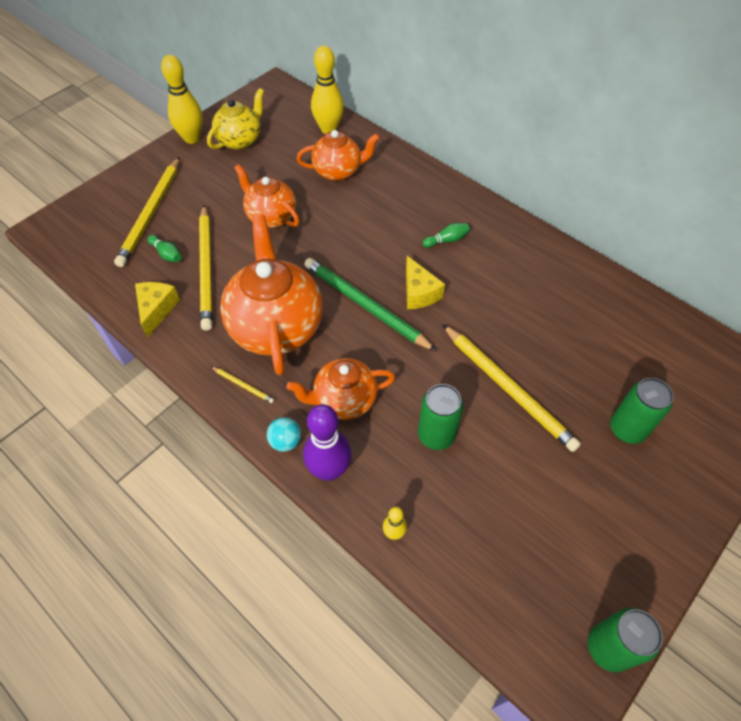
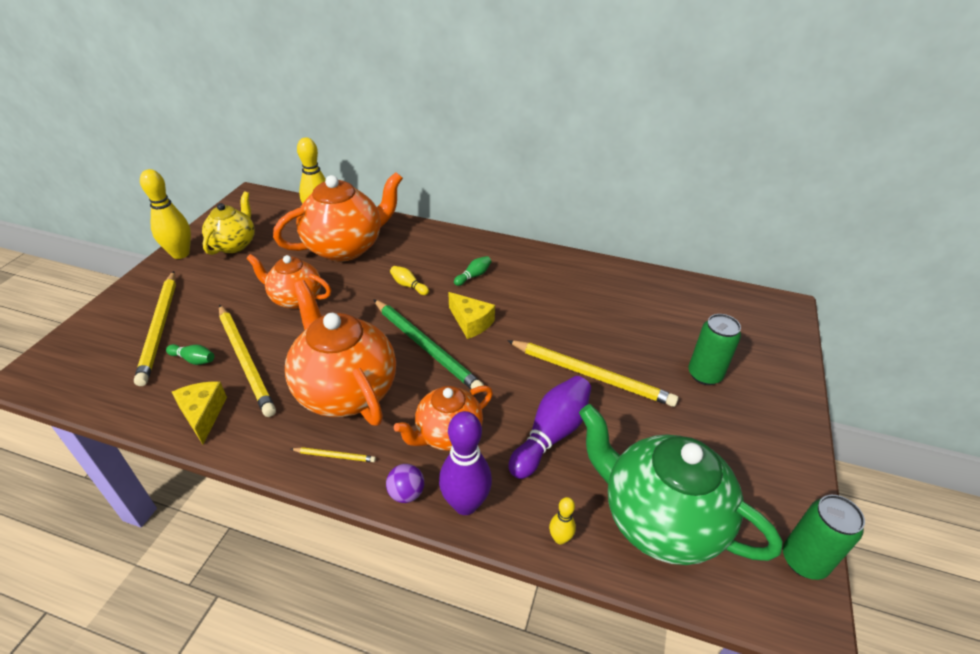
camera: 25 degrees left, 15 degrees down
turquoise ball [267,417,301,452] -> purple ball [386,464,424,503]
orange teapot [296,130,380,181] -> orange teapot [273,172,403,262], size x1.67
green pencil [304,258,436,351] -> green pencil turned 150 degrees counterclockwise [373,299,484,389]
green can [418,384,463,450] -> purple bowling pin [509,376,591,479]
none -> yellow bowling pin [390,266,429,295]
none -> green teapot [579,404,783,565]

